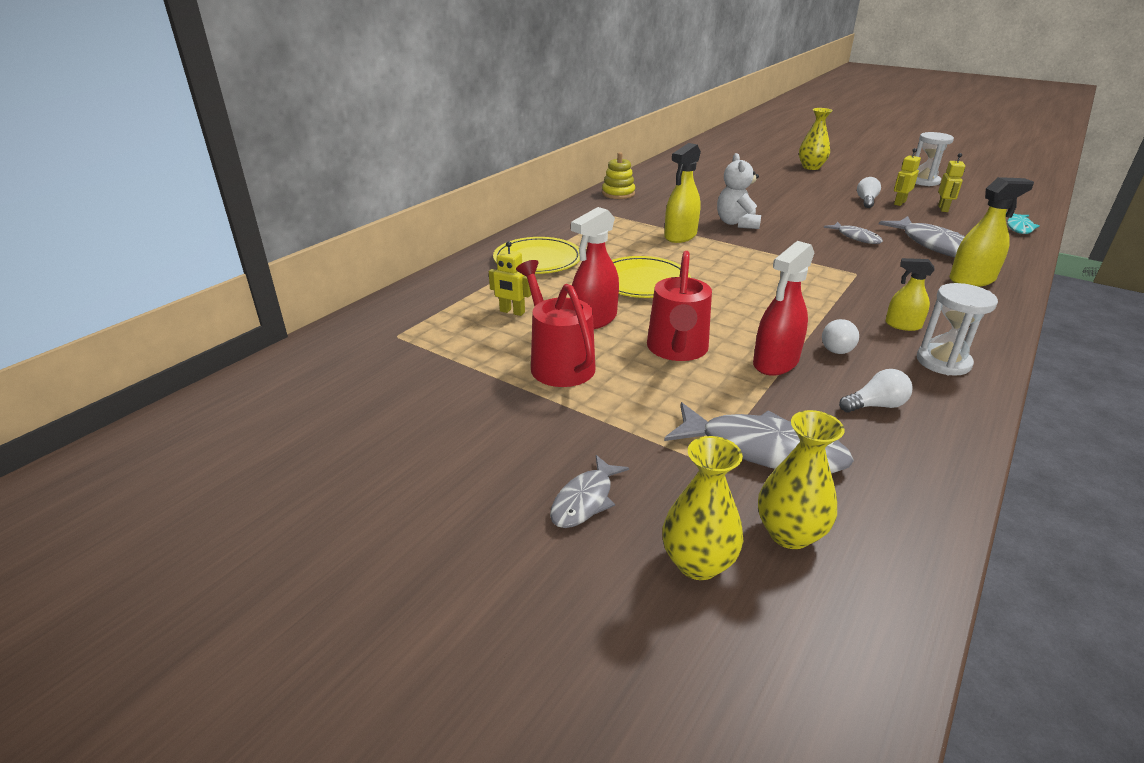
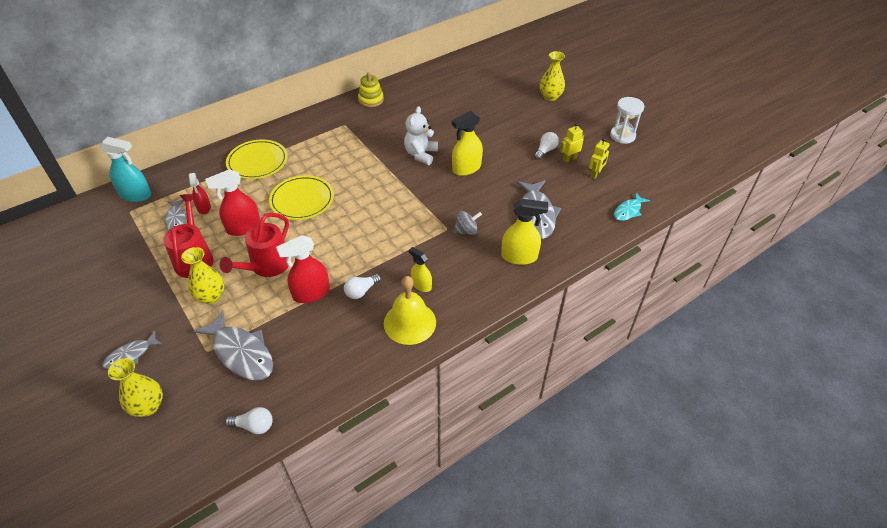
camera: 20 degrees right, 15 degrees up
yellow robot [489,241,531,316] -> red spray bottle [189,173,211,214]
yellow spray bottle [664,143,701,243] -> yellow spray bottle moved to [452,111,483,176]
yellow vase [758,410,845,549] -> yellow vase moved to [181,247,224,304]
grey fish [824,222,883,244] -> grey fish moved to [165,199,187,231]
white light bulb [839,369,913,412] -> white light bulb moved to [225,407,273,434]
white hourglass [917,283,998,376] -> yellow bell [384,276,436,345]
none -> turquoise spray bottle [100,137,151,202]
none -> grey spinning top [453,211,482,235]

